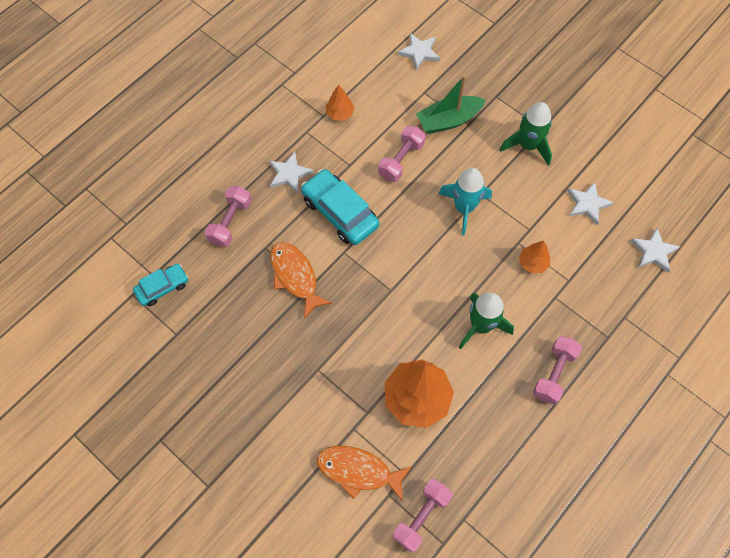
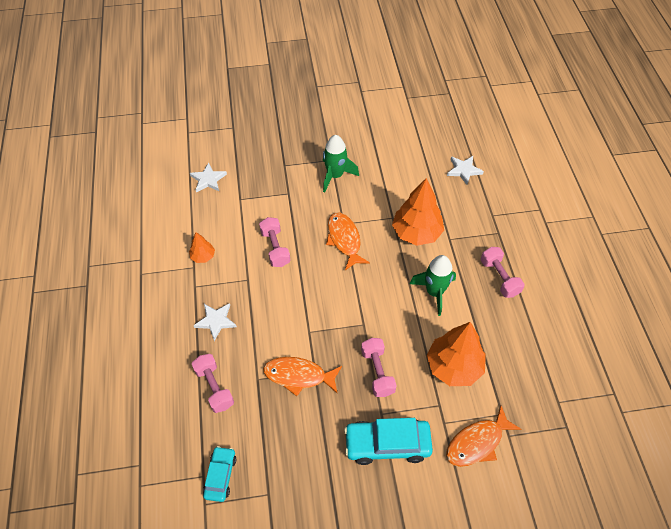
camera: 50 degrees left, 10 degrees down
turquoise car [301,169,379,245] -> turquoise car moved to [344,418,433,465]
pink dumbbell [393,479,453,552] -> pink dumbbell moved to [361,338,397,397]
green boat [416,75,486,134] -> none
turquoise rocket [438,168,492,236] -> orange fish [326,213,370,270]
orange tree [519,241,550,273] -> orange tree [392,178,444,246], size x2.04
white star [567,182,614,225] -> none

